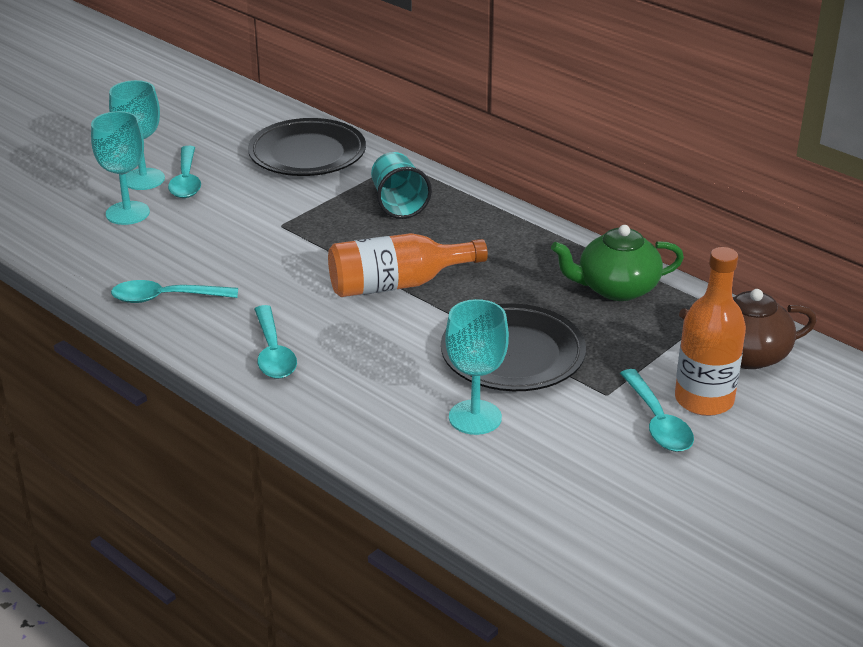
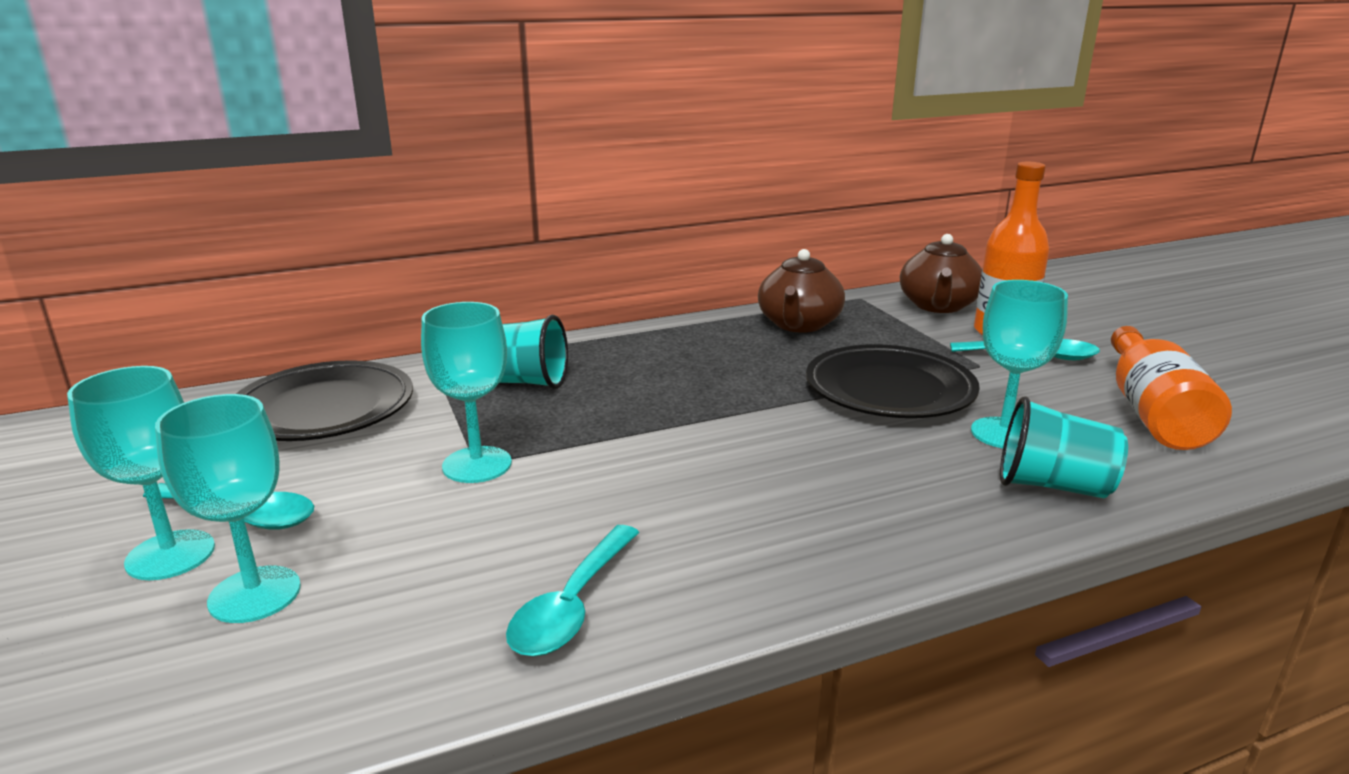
camera: 65 degrees left, 10 degrees down
turquoise spoon [254,305,297,379] -> none
orange bottle [328,233,488,297] -> orange bottle moved to [1111,326,1232,450]
green teapot [551,225,684,301] -> brown teapot [758,249,845,333]
none -> turquoise goblet [421,302,512,483]
none -> turquoise cup [1000,397,1128,498]

